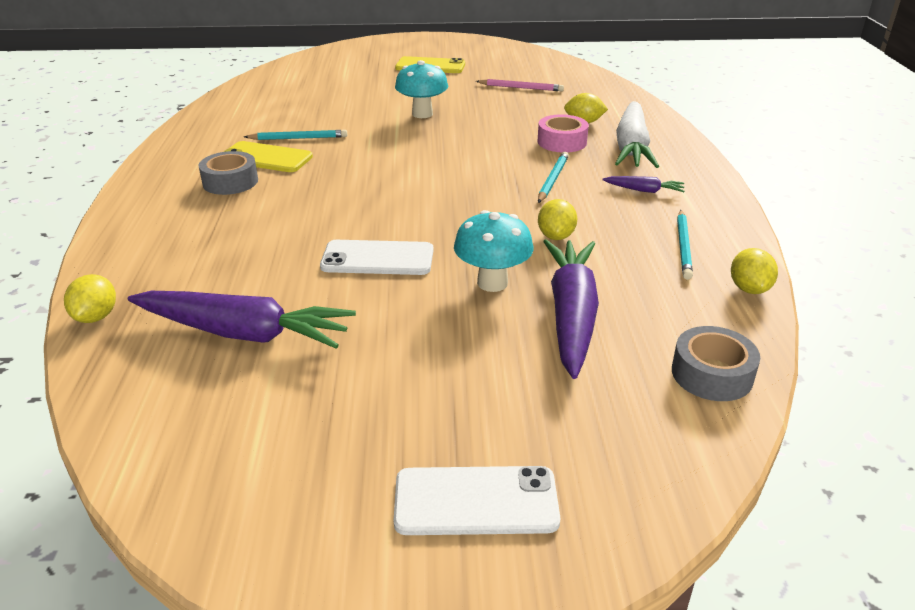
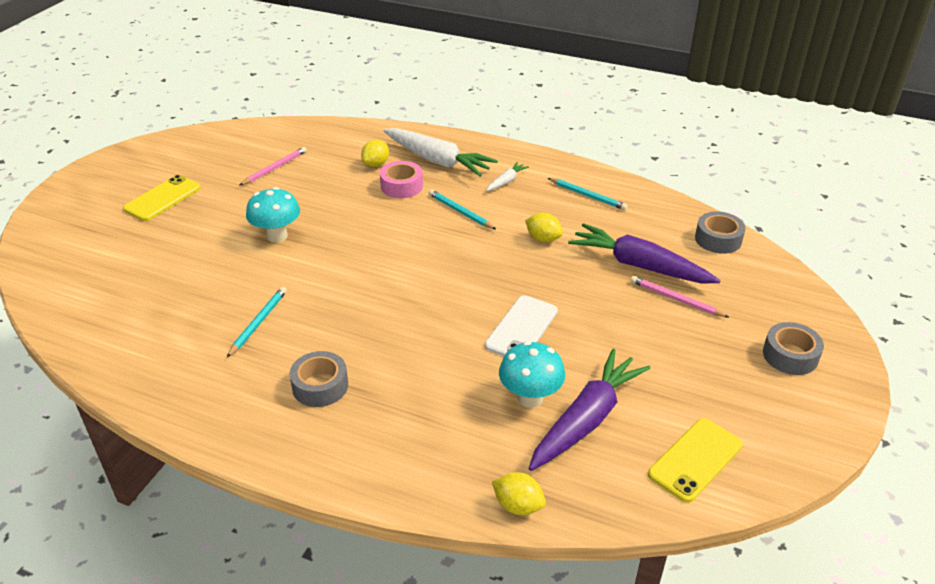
camera: 65 degrees left, 5 degrees up
yellow phone [224,141,313,172] -> yellow phone moved to [648,418,743,503]
white phone [394,466,560,535] -> grey tape [763,322,824,375]
turquoise mushroom [454,210,533,292] -> turquoise mushroom moved to [499,341,565,408]
purple carrot [602,176,684,193] -> white carrot [486,162,529,191]
yellow lemon [731,248,778,294] -> none
none -> pink pencil [630,276,730,318]

